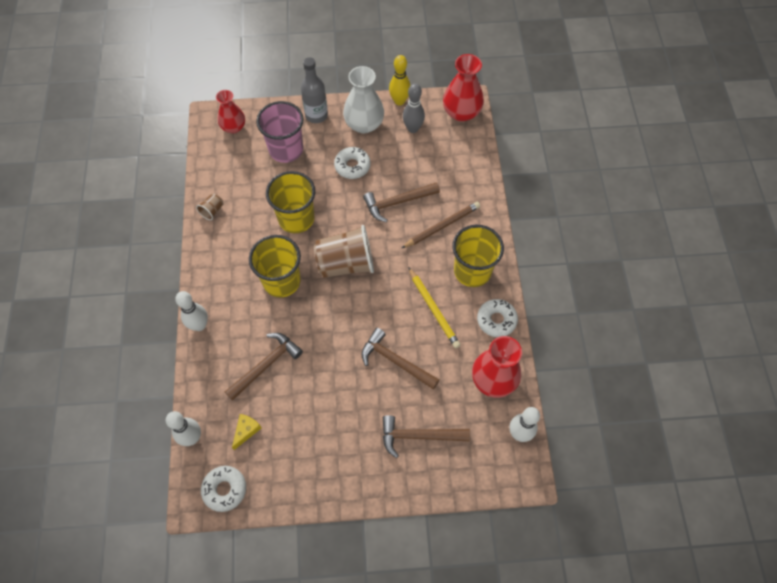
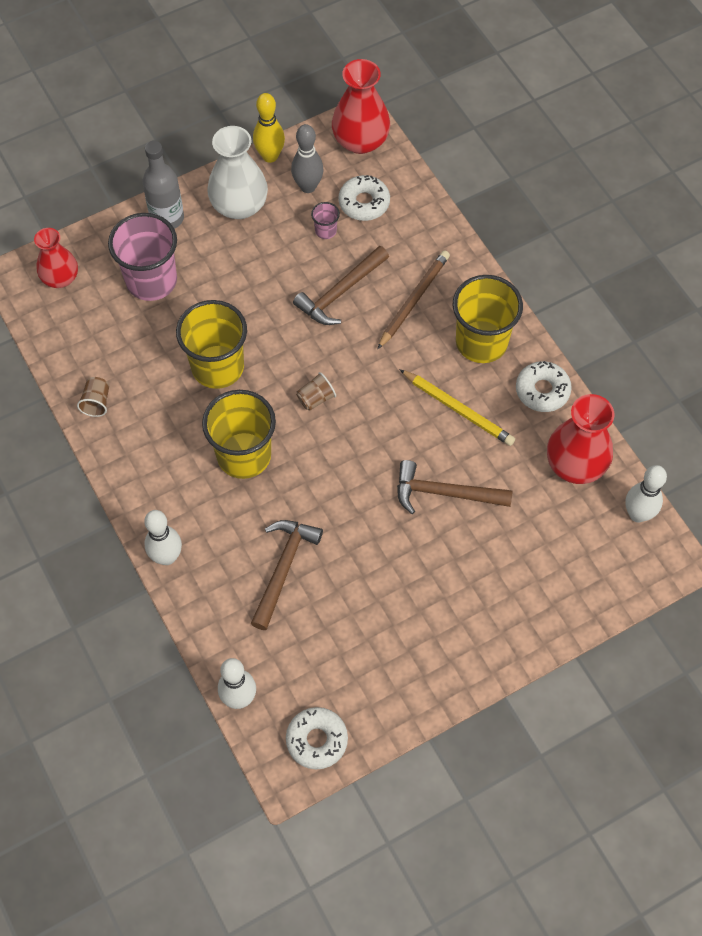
camera: 25 degrees left, 0 degrees up
yellow cheese [232,414,261,450] -> none
brown cup [314,225,374,278] -> brown cup [296,372,336,411], size x0.43
white donut [334,147,371,179] -> white donut moved to [339,175,390,221]
brown hammer [383,415,470,458] -> none
none -> pink cup [311,202,340,239]

